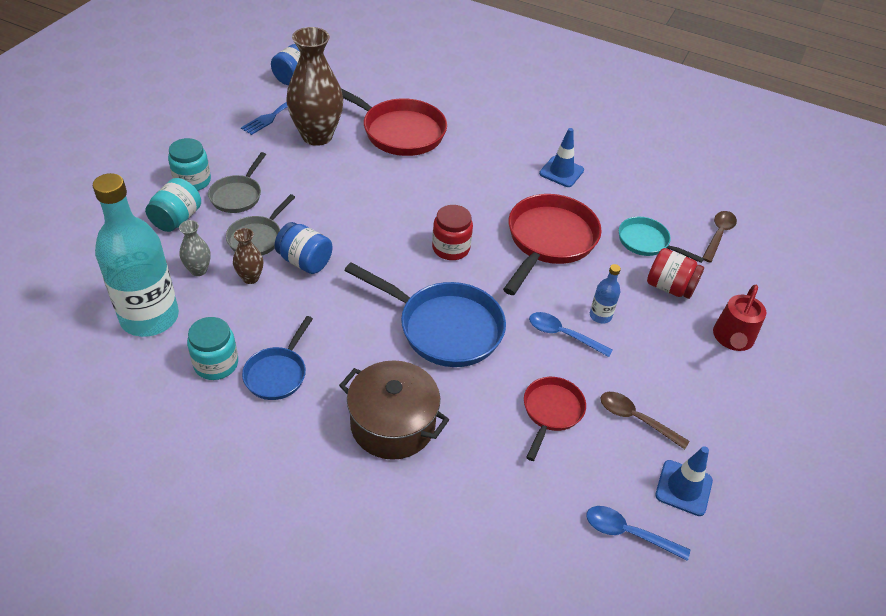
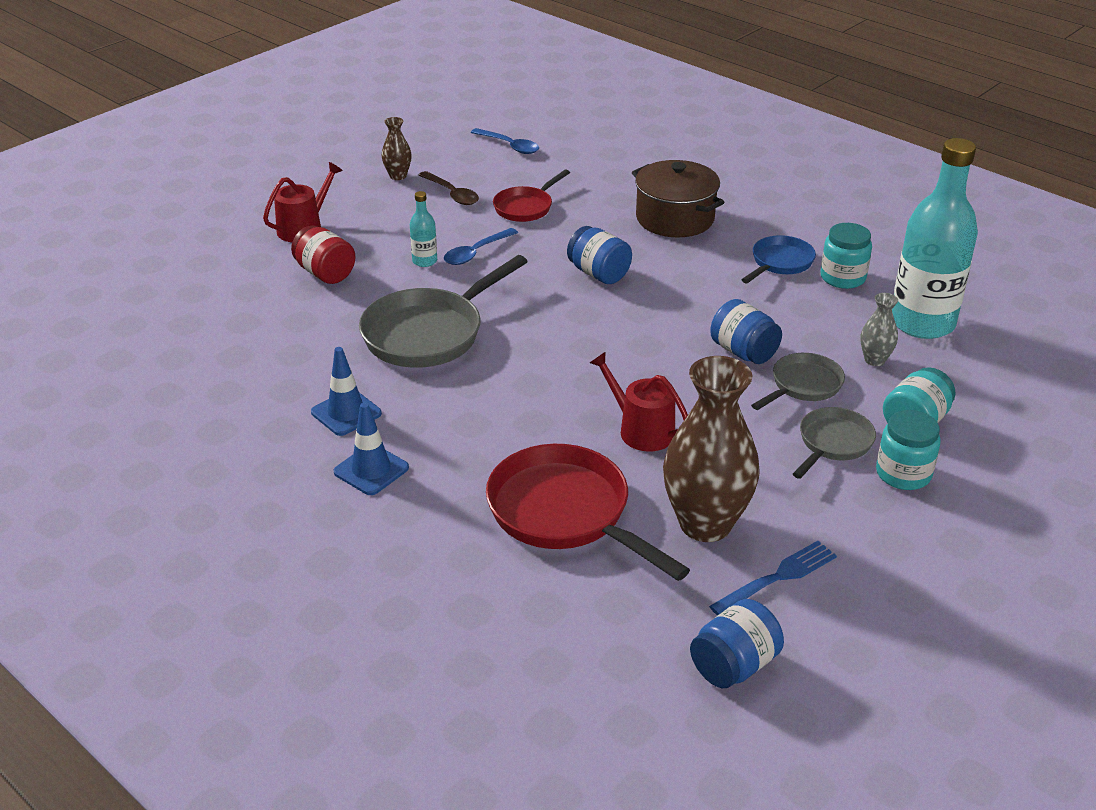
camera: 160 degrees left, 10 degrees down
brown vase [233,228,263,284] -> brown vase moved to [382,117,412,180]
blue pan [344,262,506,367] -> blue jar [567,226,632,284]
red jar [432,205,473,260] -> none
red pan [503,194,602,295] -> grey pan [359,255,528,368]
blue spoon [529,312,613,357] -> blue spoon turned 90 degrees clockwise [444,228,518,265]
blue bottle [590,264,621,323] -> turquoise bottle [410,191,437,267]
turquoise pan [619,217,704,263] -> none
blue traffic cone [655,446,713,516] -> blue traffic cone moved to [333,402,409,495]
brown spoon [702,211,737,263] -> none
none -> red watering can [590,352,688,452]

